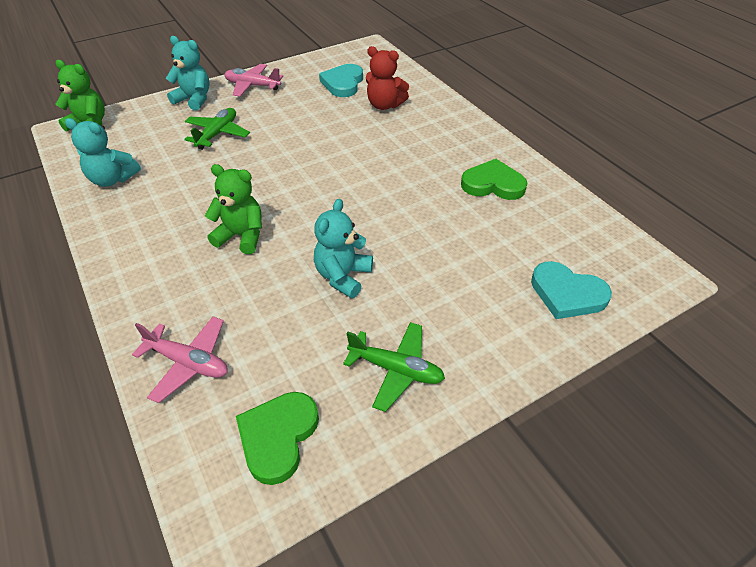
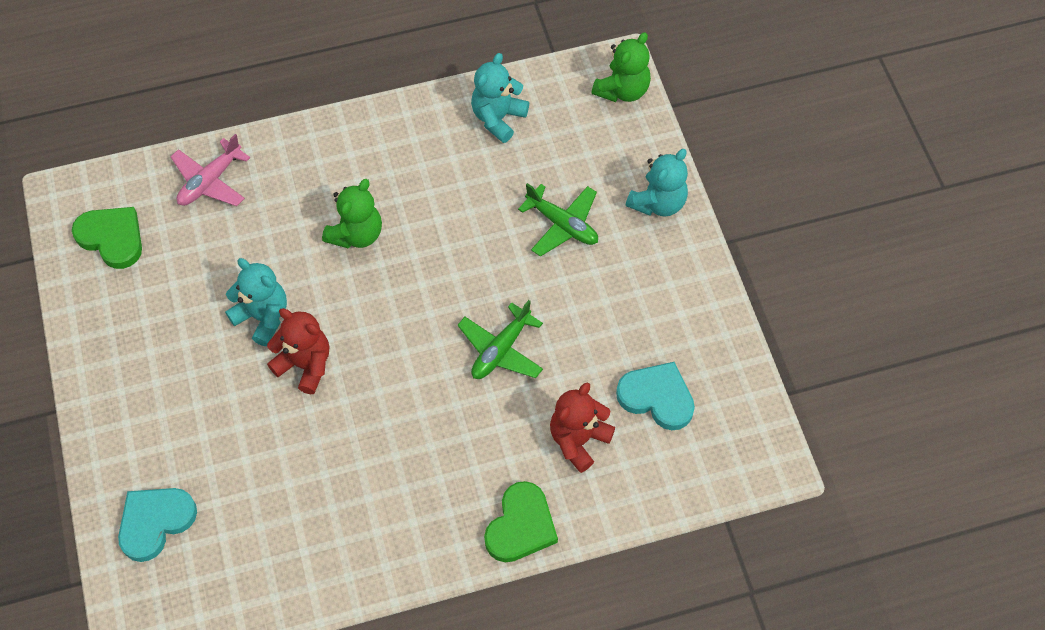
camera: 105 degrees right, 15 degrees up
pink plane [224,64,283,97] -> none
green plane [343,322,445,412] -> green plane moved to [457,300,543,379]
green heart [461,159,527,200] -> green heart moved to [484,481,558,562]
none -> red teddy bear [267,308,329,394]

